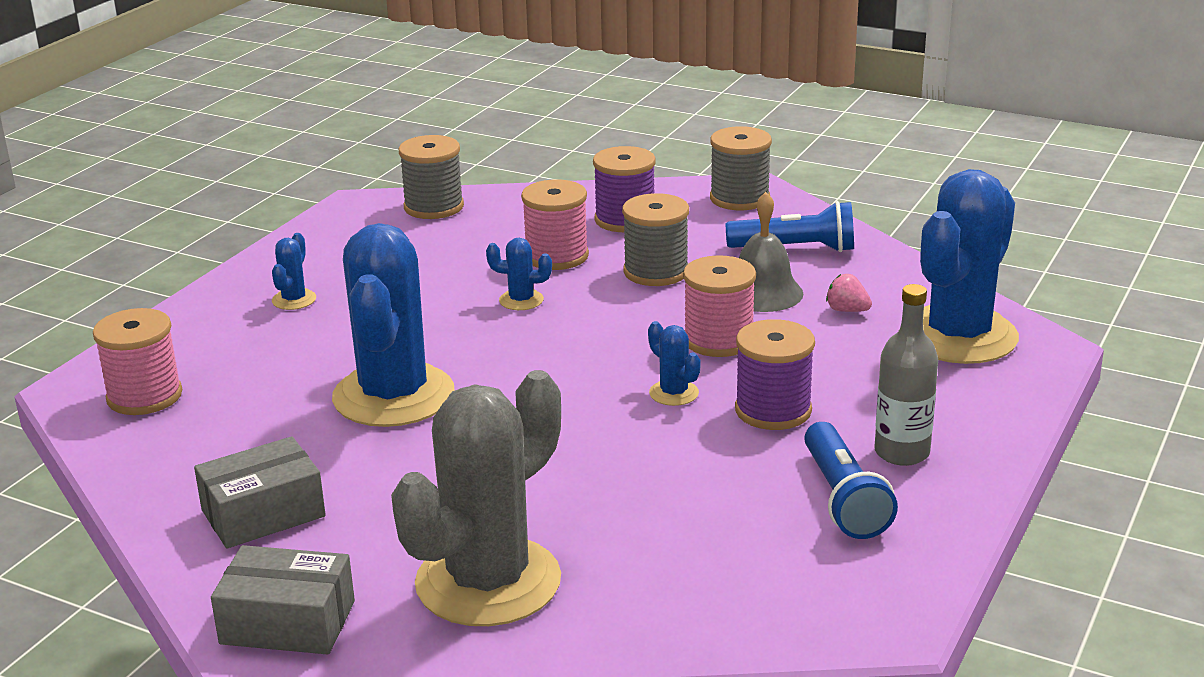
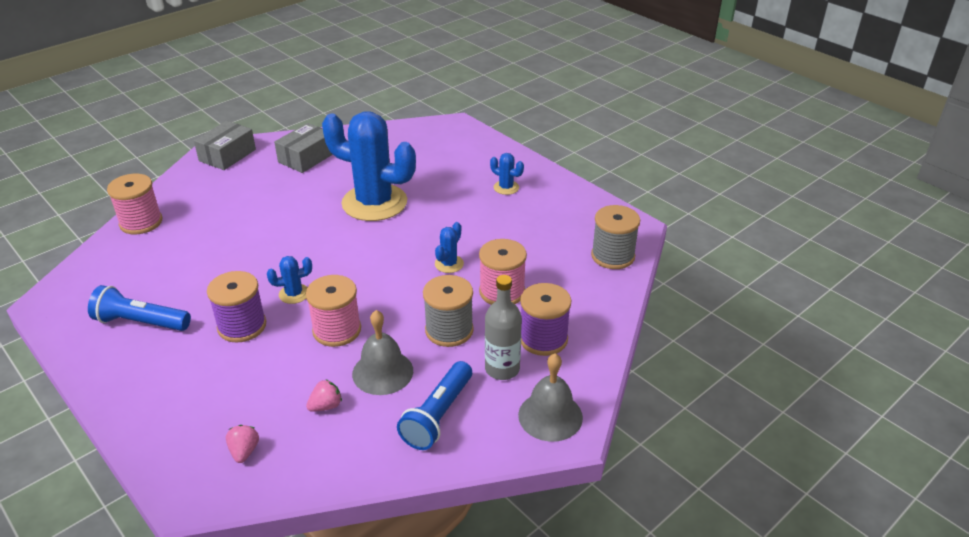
camera: 110 degrees right, 10 degrees up
pink spool [93,308,182,415] -> pink spool moved to [107,174,162,234]
grey box [194,436,326,548] -> grey box turned 45 degrees clockwise [274,123,333,173]
grey cactus [391,370,561,626] -> none
grey spool [710,126,772,210] -> grey bell [518,353,583,442]
grey bottle [874,284,938,466] -> grey bottle moved to [485,275,522,380]
blue cactus [920,169,1019,364] -> pink strawberry [226,425,259,463]

